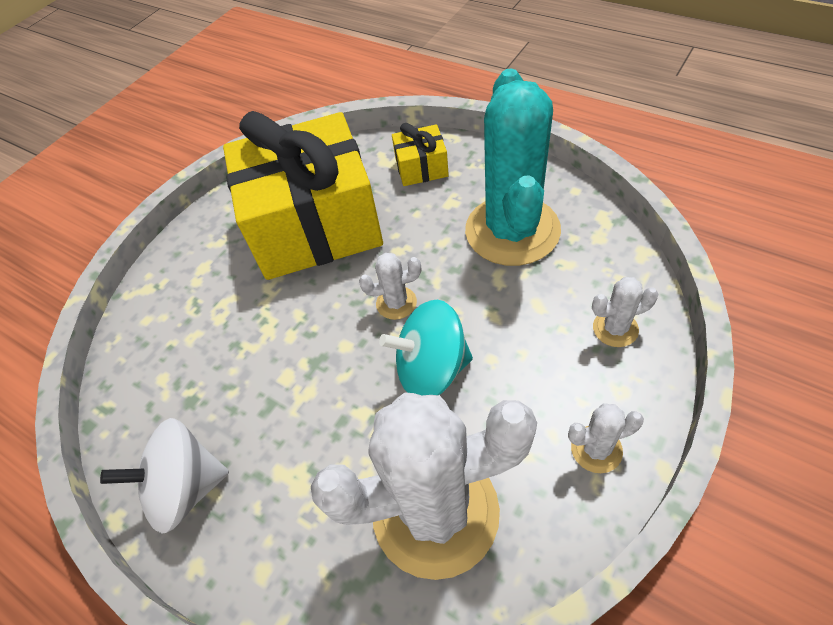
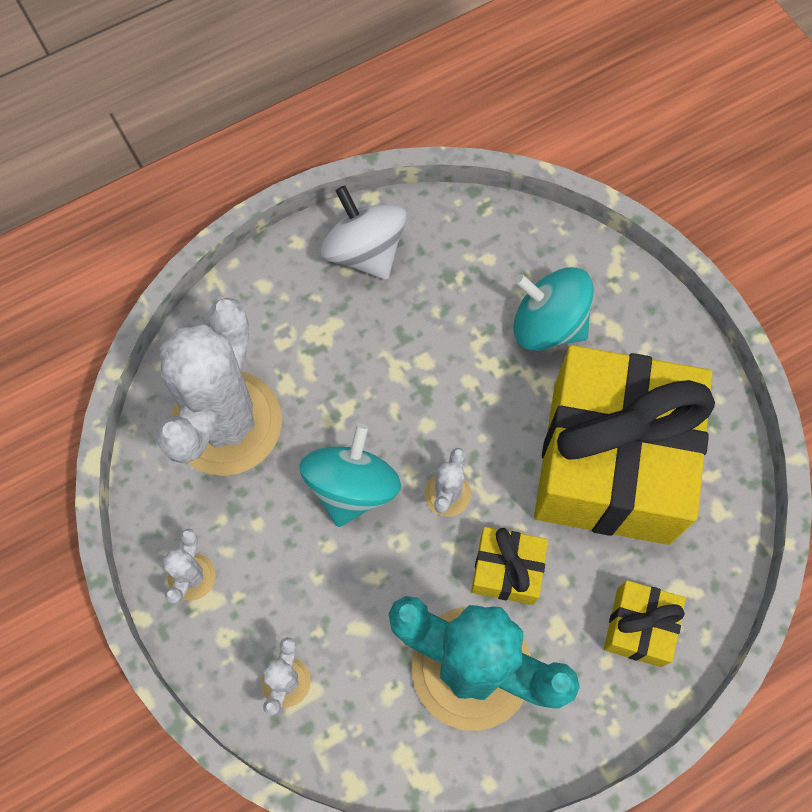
camera: 110 degrees right, 15 degrees up
white spinning top [100,418,229,534] -> white spinning top turned 45 degrees counterclockwise [321,185,407,280]
none -> yellow gift [471,527,548,605]
none -> turquoise spinning top [513,267,594,351]

